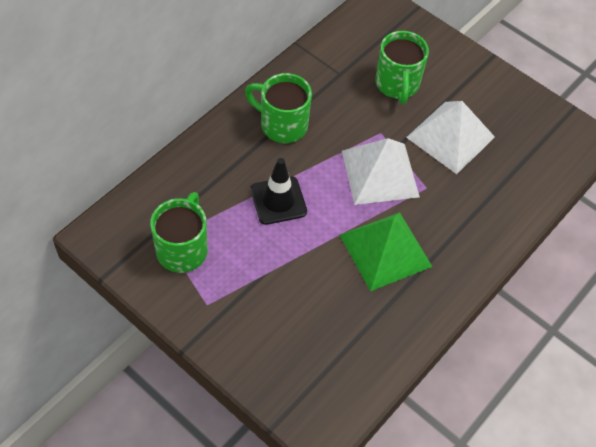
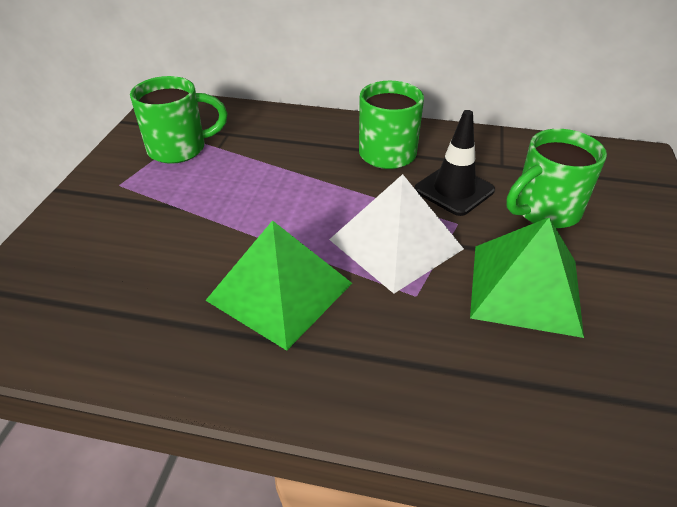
camera: 65 degrees right, 15 degrees down
black traffic cone [251,158,307,225] -> black traffic cone moved to [415,110,495,216]
white pyramid [406,101,495,174] -> green pyramid [470,217,584,338]

